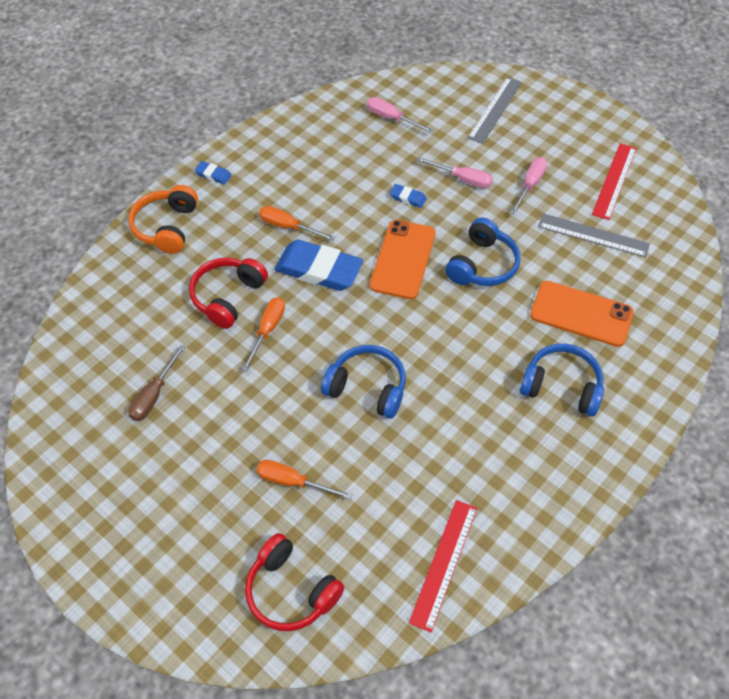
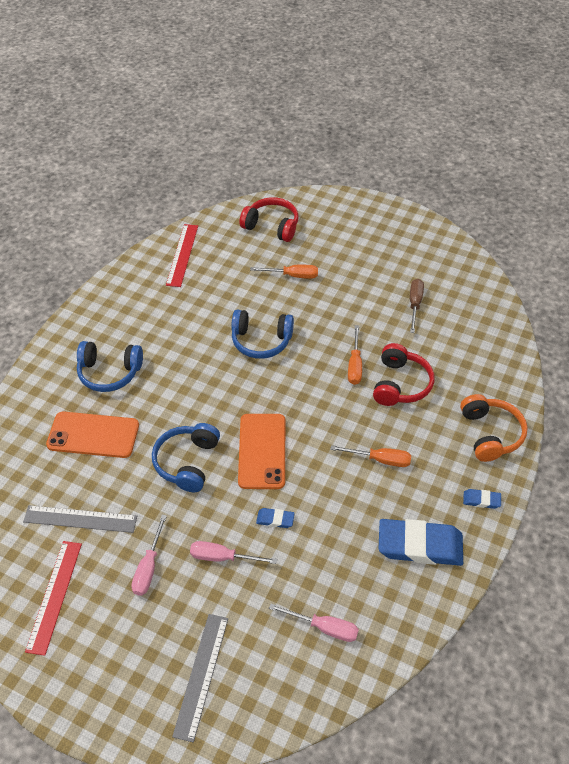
camera: 165 degrees right, 5 degrees down
blue eraser [274,240,363,291] -> blue eraser moved to [378,519,463,566]

